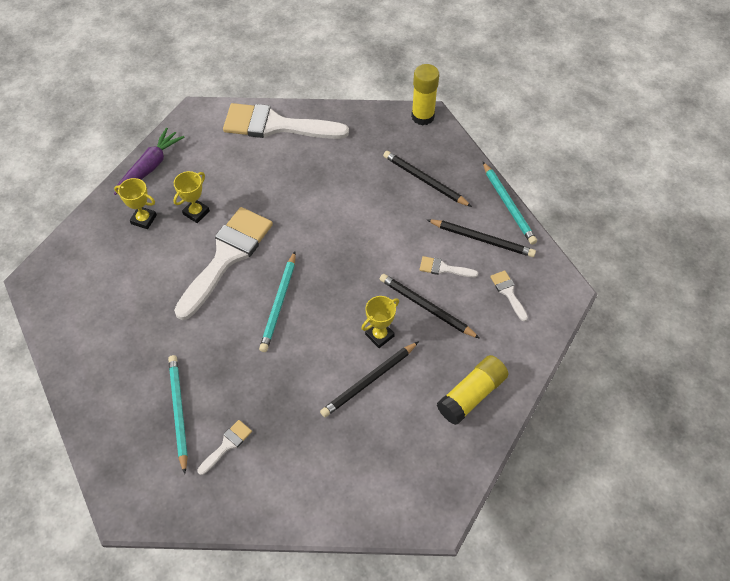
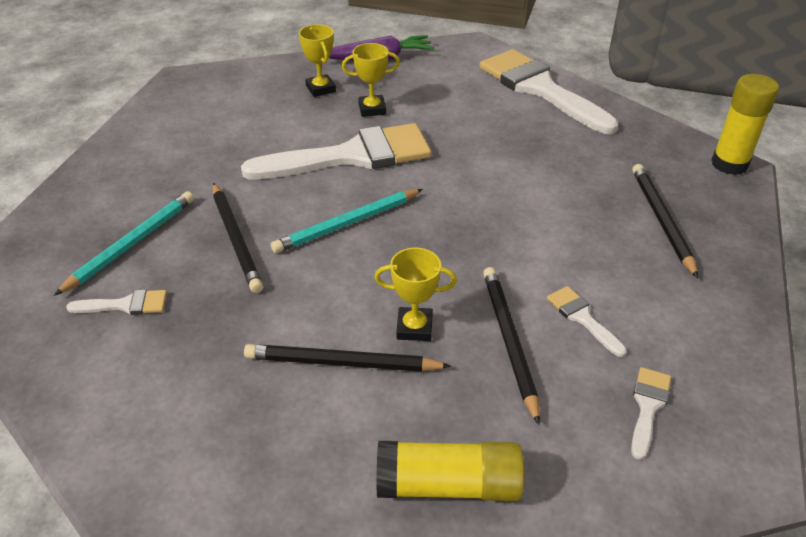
camera: 45 degrees right, 15 degrees down
black pencil [427,219,536,257] -> black pencil moved to [213,183,263,293]
turquoise pencil [483,162,537,245] -> none

